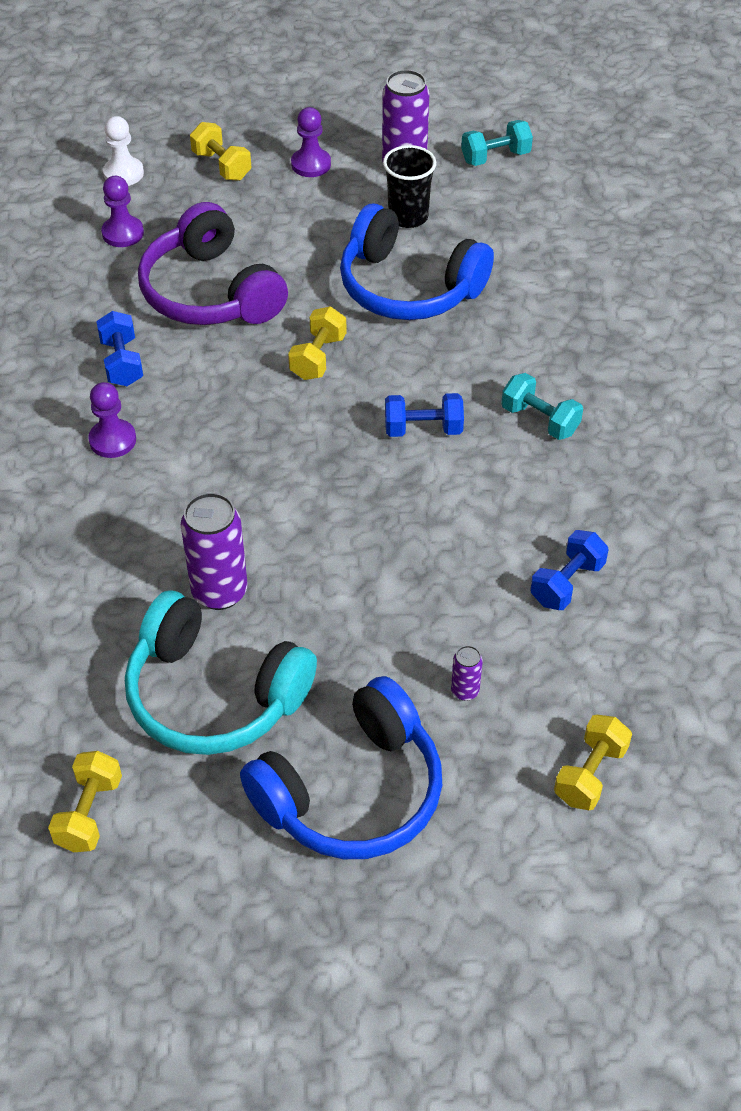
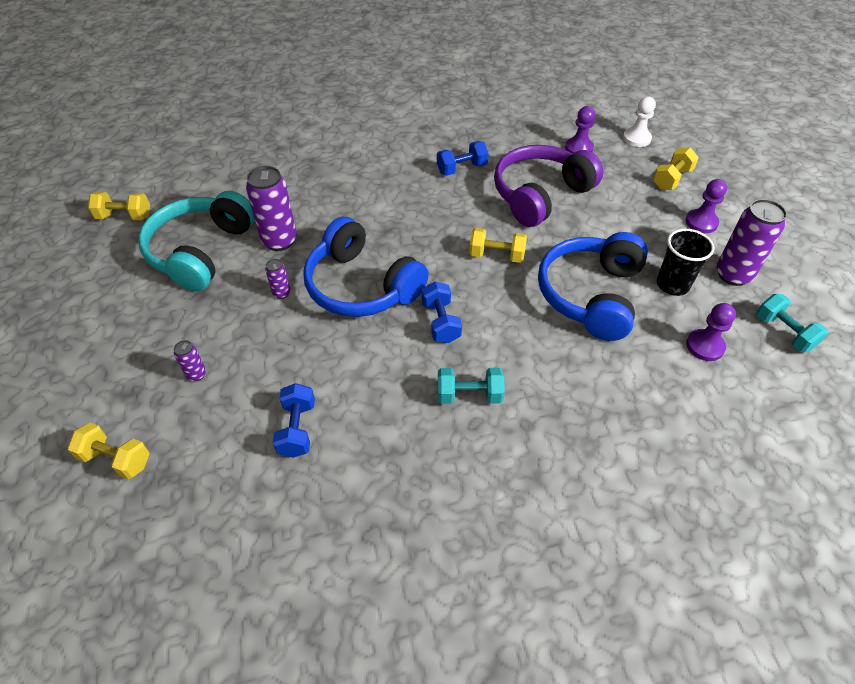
camera: 80 degrees right, 0 degrees up
purple pawn [88,382,136,458] -> purple pawn moved to [686,303,736,361]
blue headphones [240,676,442,859] -> blue headphones moved to [303,217,429,317]
turquoise dumbbell [501,373,583,440] -> turquoise dumbbell turned 60 degrees clockwise [438,368,505,404]
blue dumbbell [531,530,609,610] -> blue dumbbell turned 60 degrees clockwise [273,383,315,458]
none -> purple can [265,259,290,299]

